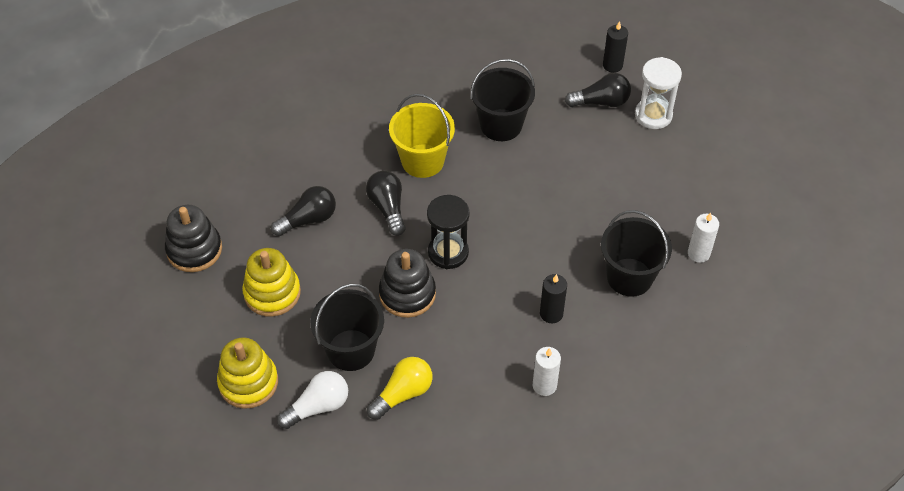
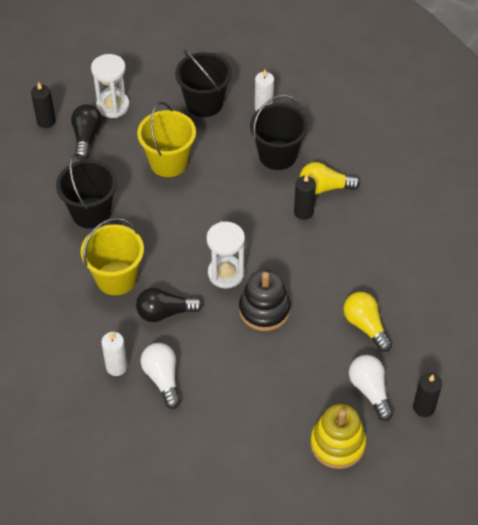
camera: 80 degrees left, 0 degrees up
black stacking toy [165,205,222,272] -> none
yellow stacking toy [242,248,301,317] -> none
black light bulb [271,186,336,236] -> white light bulb [141,343,181,409]
black bucket [310,284,384,371] -> black bucket moved to [175,50,232,117]
black hourglass [427,195,469,269] -> white hourglass [206,222,245,289]
white candle [533,347,561,396] -> white candle moved to [101,332,128,376]
none -> yellow bucket [137,102,196,177]
none -> yellow light bulb [299,162,361,194]
none -> black candle [413,373,442,417]

